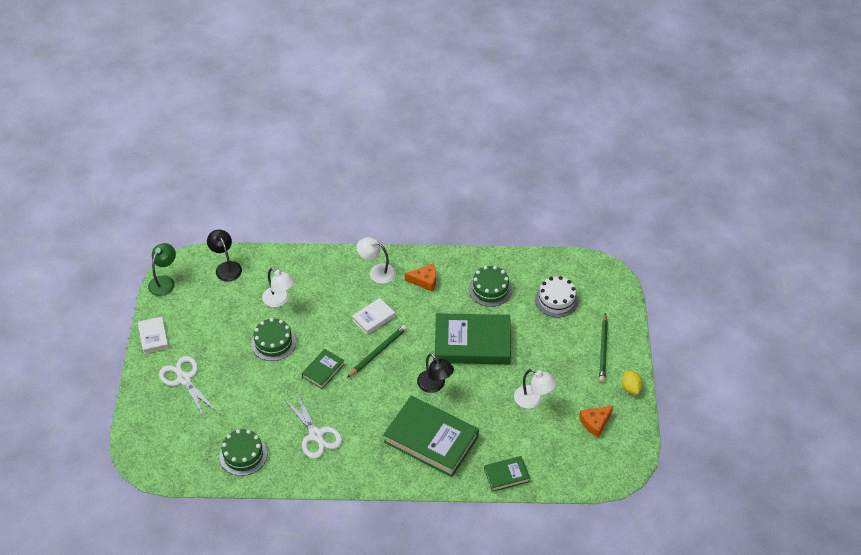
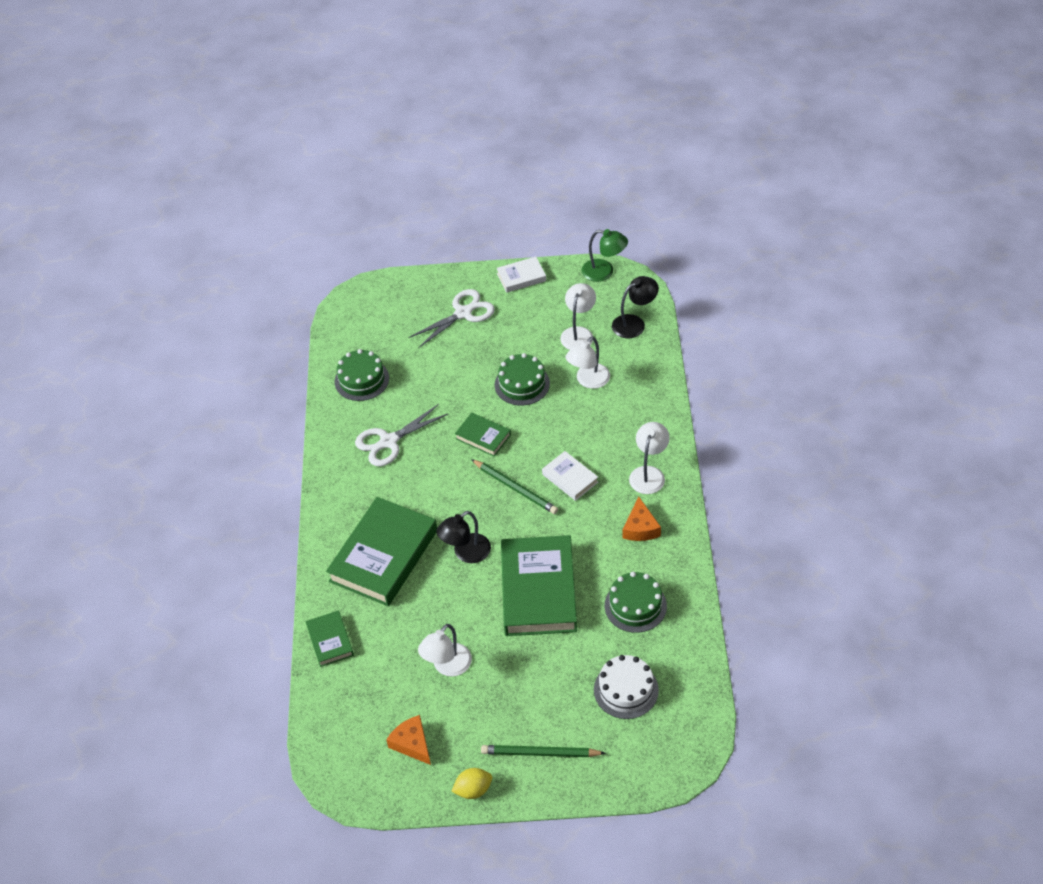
camera: 90 degrees right, 0 degrees up
none -> white lamp [560,283,596,350]

